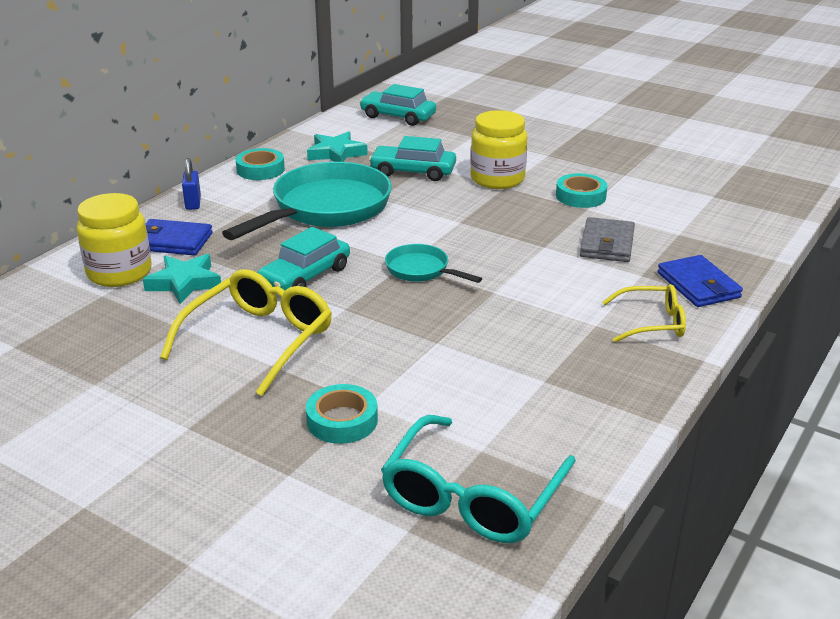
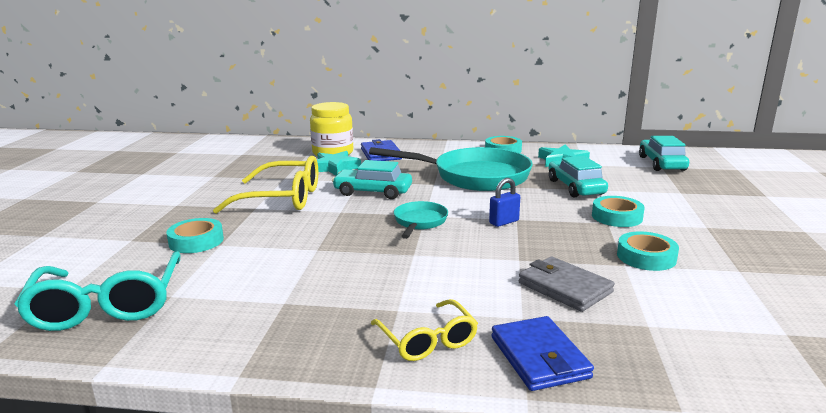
camera: 65 degrees right, 10 degrees down
blue padlock [182,158,201,210] -> blue padlock moved to [489,178,520,227]
turquoise glasses [381,415,576,543] -> turquoise glasses turned 105 degrees counterclockwise [14,251,181,331]
yellow jar [470,110,527,189] -> turquoise tape [592,196,645,227]
grey wallet [580,217,635,262] -> grey wallet turned 60 degrees clockwise [519,257,615,312]
blue wallet [657,255,743,307] -> blue wallet turned 60 degrees counterclockwise [491,316,594,391]

